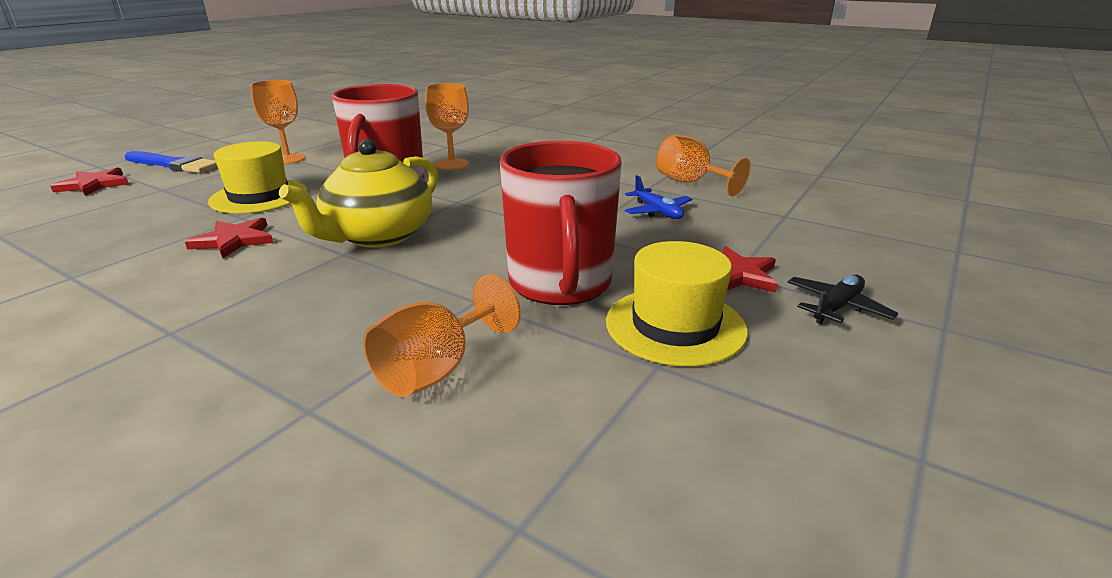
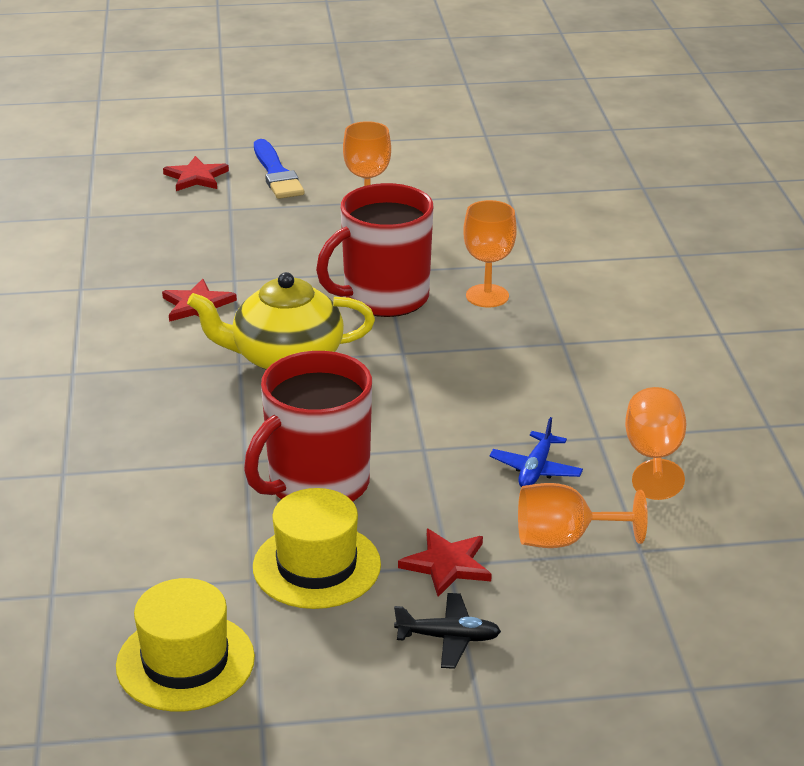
camera: 50 degrees right, 5 degrees up
yellow hat [208,141,308,214] -> yellow hat moved to [116,578,255,712]
orange goblet [363,275,521,397] -> orange goblet moved to [518,483,648,548]

